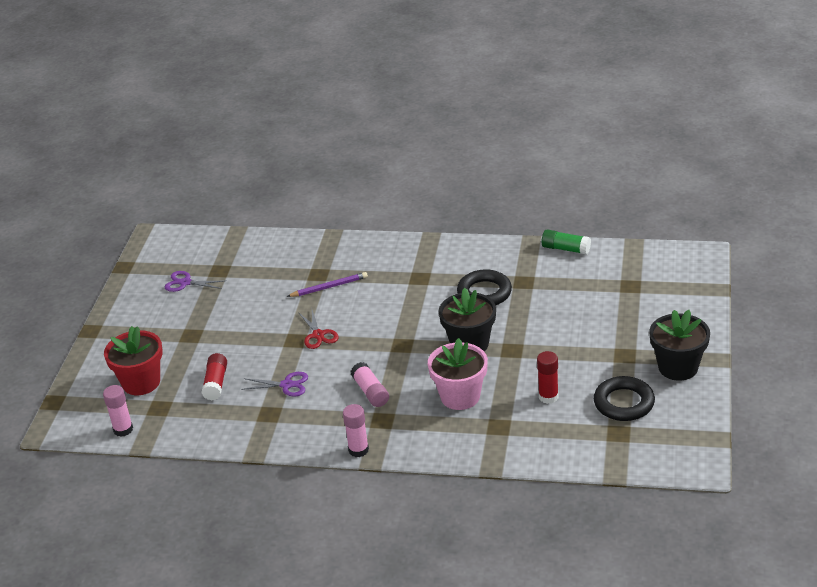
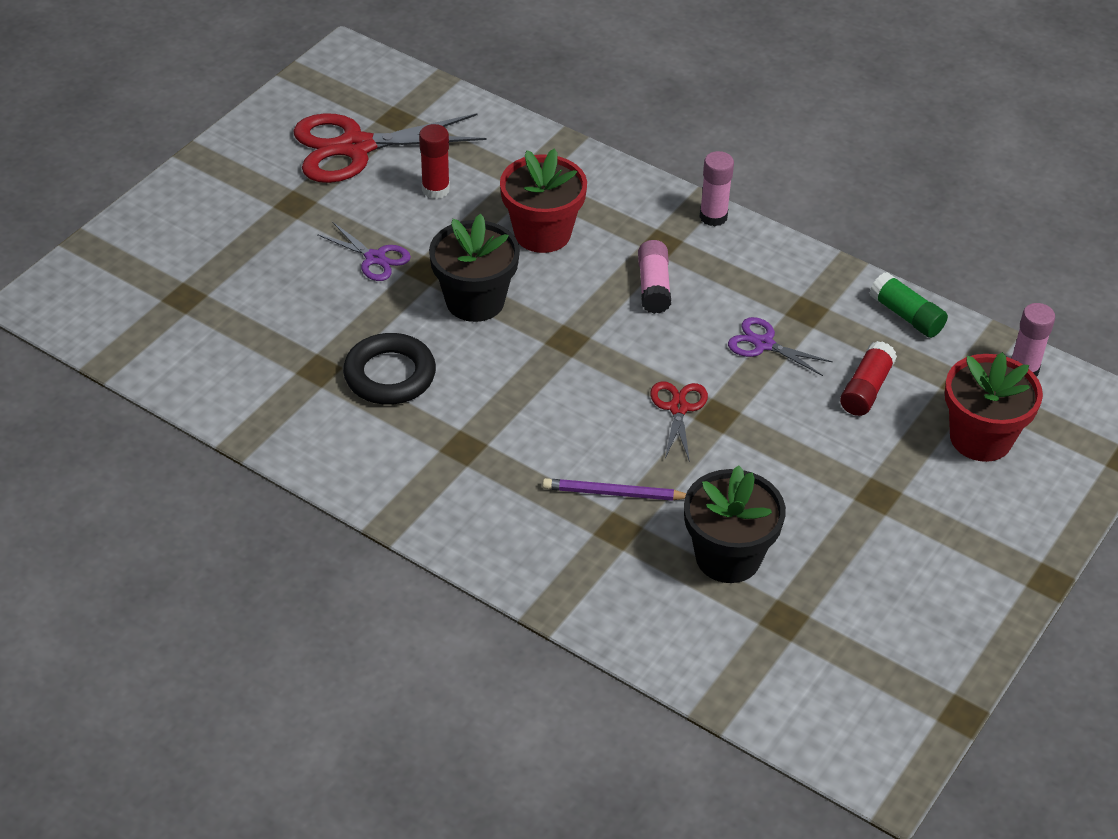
camera: 160 degrees left, 10 degrees up
purple scissors [165,271,224,292] -> purple scissors moved to [317,222,411,281]
pink flower pot [428,338,488,410] -> red flower pot [500,148,587,253]
green glue stick [542,229,591,255] -> green glue stick moved to [869,272,948,338]
black ring [594,376,655,421] -> red scissors [293,113,487,183]
black flower pot [649,310,710,381] -> black flower pot moved to [684,465,786,583]

